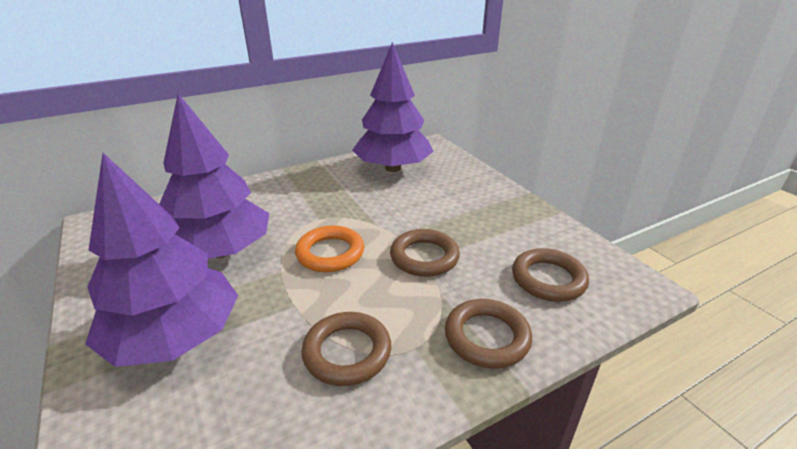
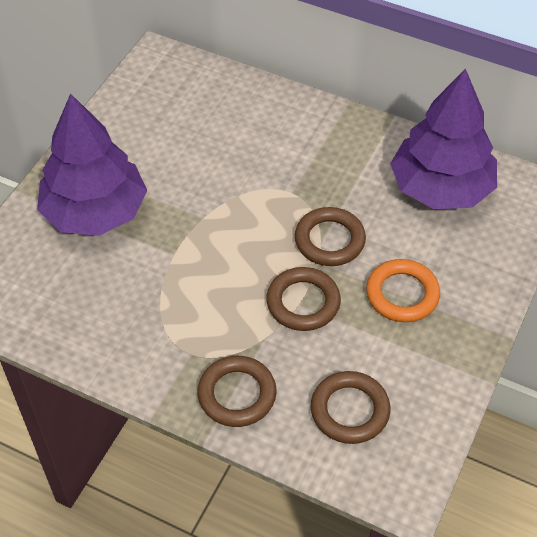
camera: 55 degrees right, 20 degrees up
purple tree [159,93,269,259] -> none
orange ring [295,225,364,272] -> orange ring moved to [366,259,440,322]
brown ring [302,312,391,386] -> brown ring moved to [295,207,366,266]

